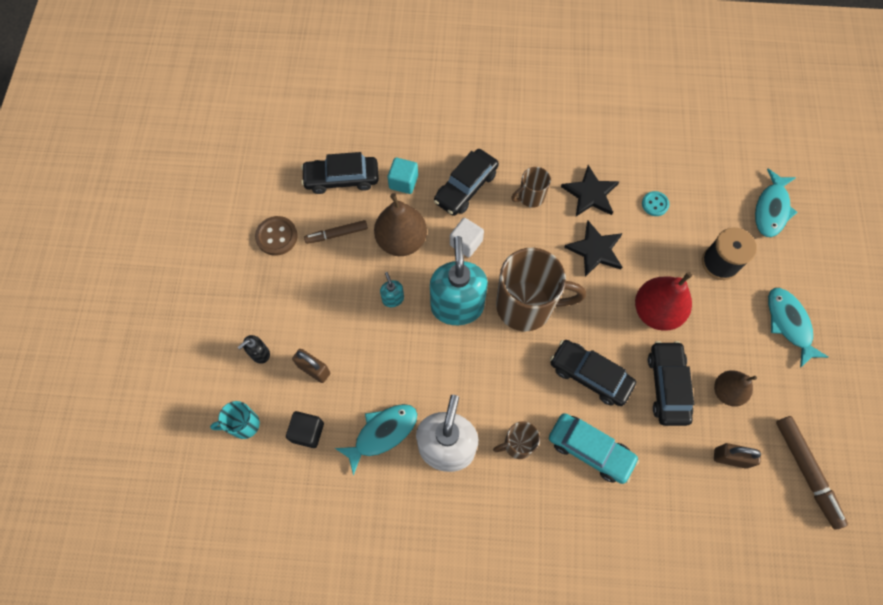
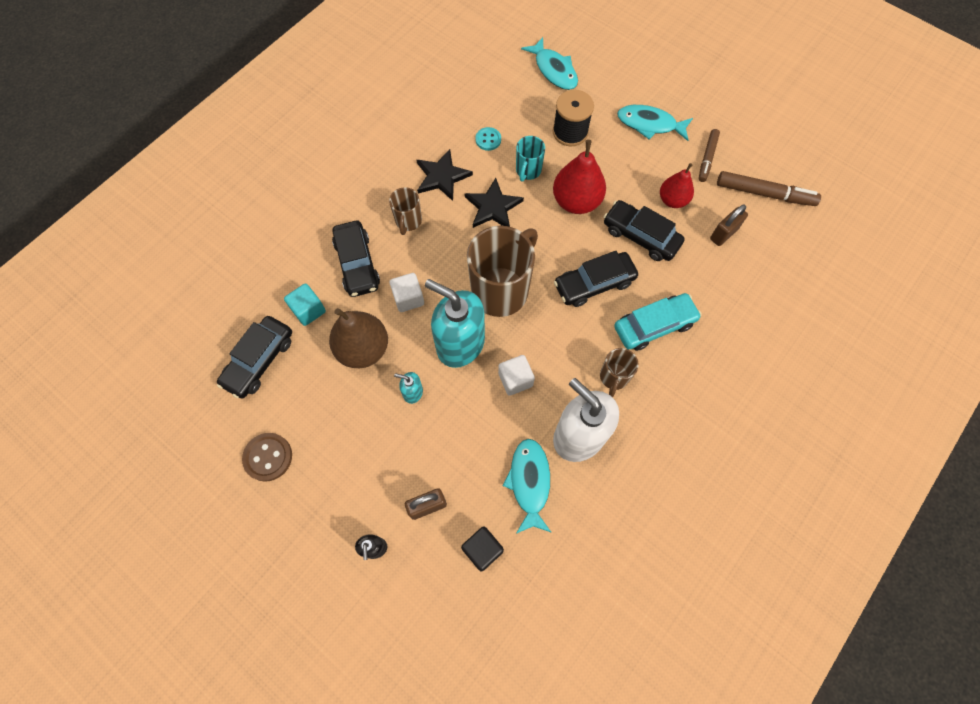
camera: 55 degrees left, 0 degrees up
turquoise mug [210,401,260,439] -> turquoise mug moved to [516,136,545,182]
brown marker [304,220,368,244] -> brown marker moved to [699,129,720,182]
brown pear [714,370,757,407] -> red pear [660,163,694,208]
none -> white cube [498,355,535,396]

